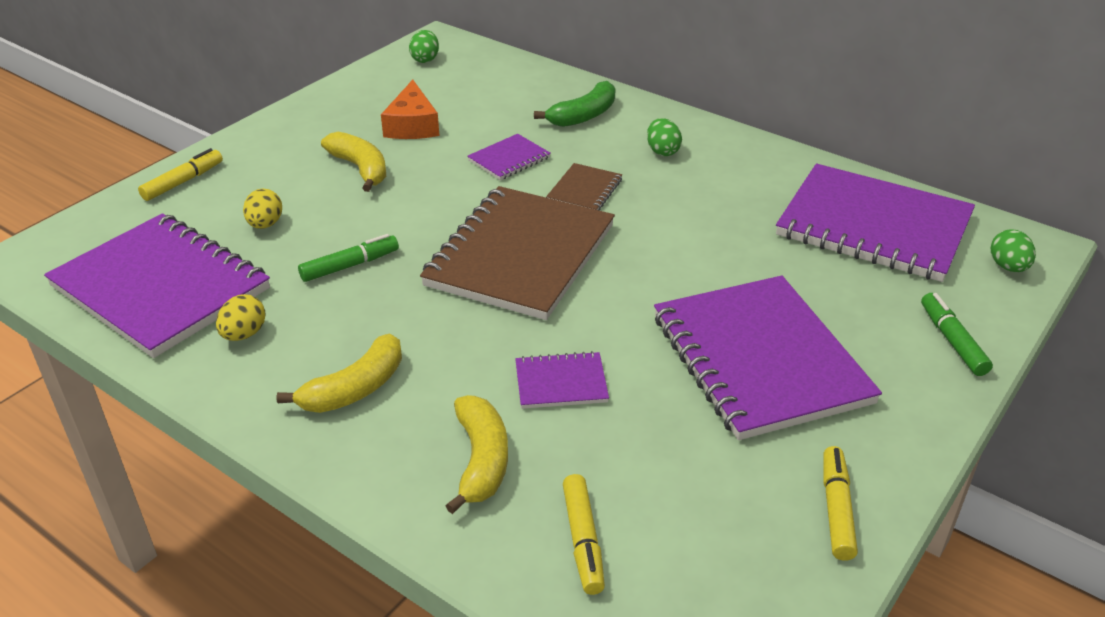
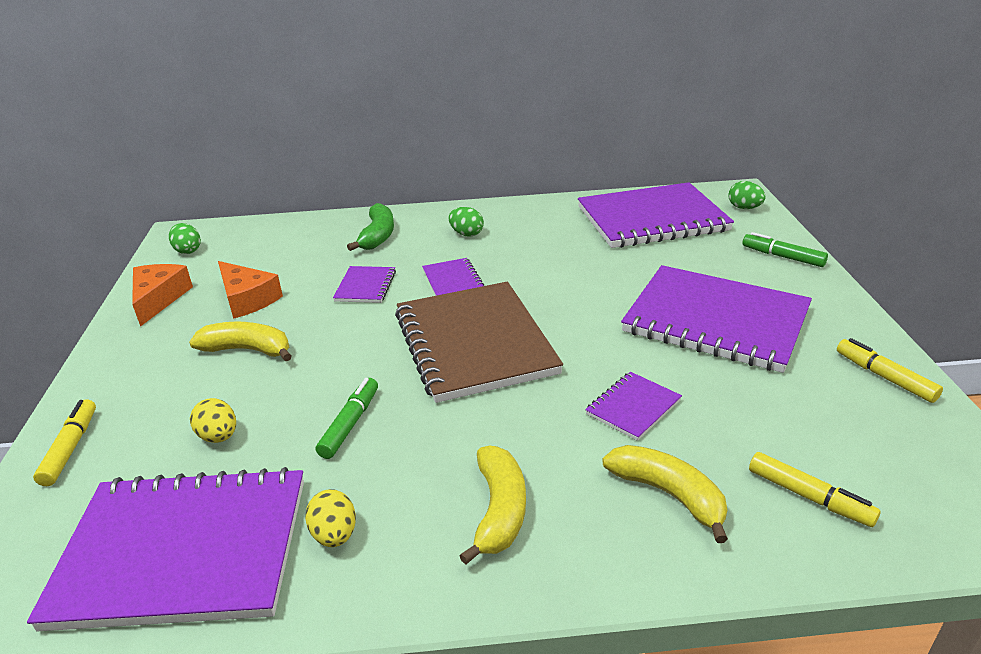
camera: 40 degrees left, 5 degrees down
brown notebook [546,163,622,210] -> purple notebook [422,258,484,296]
none -> orange cheese [132,264,193,327]

